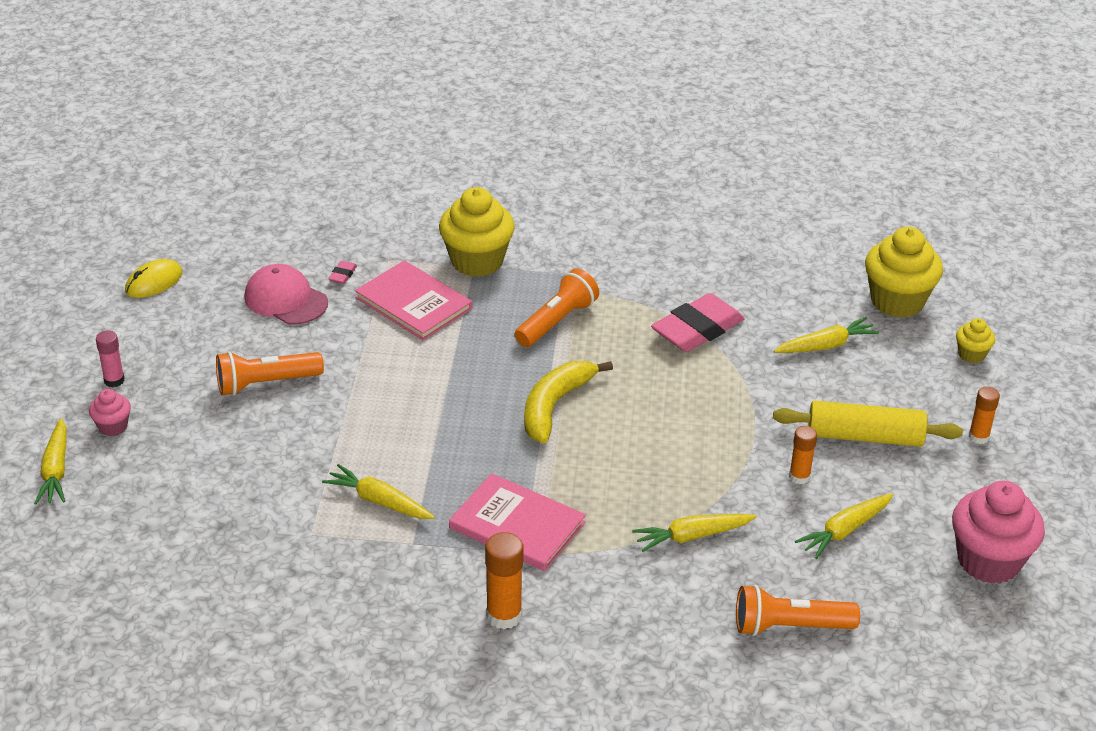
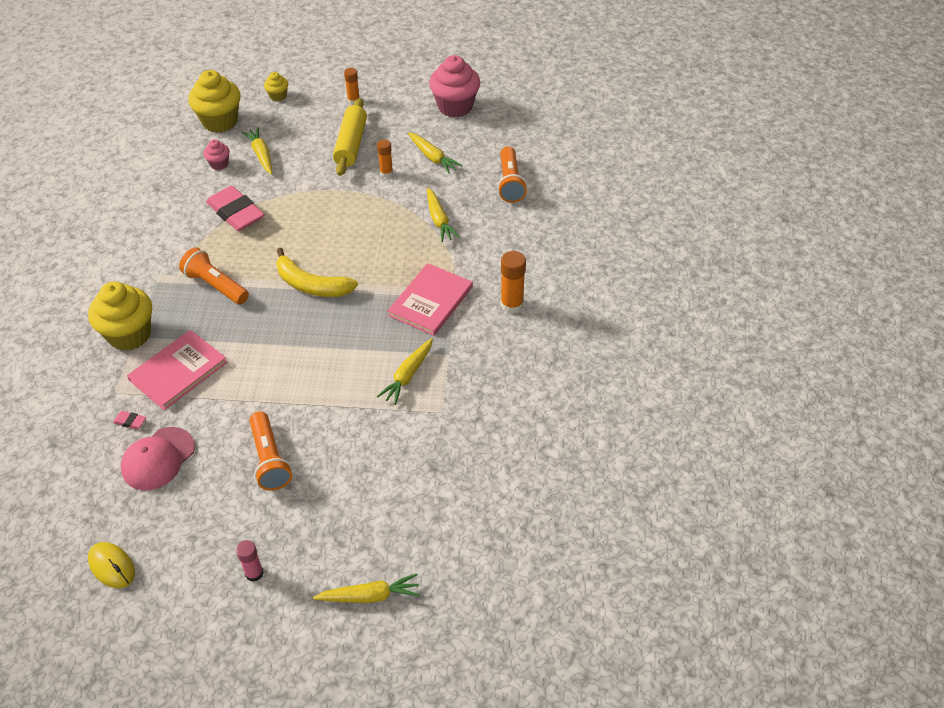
camera: 90 degrees left, 10 degrees up
pink cupcake [89,389,131,436] -> pink cupcake moved to [203,139,230,170]

